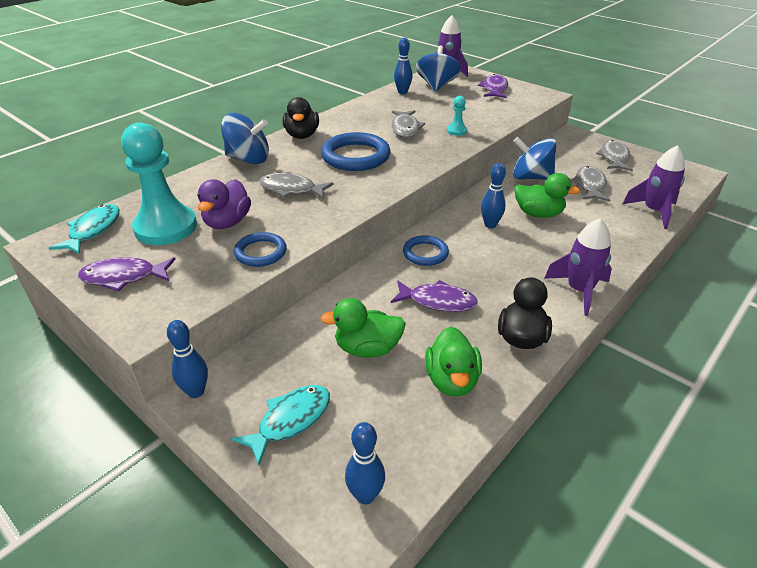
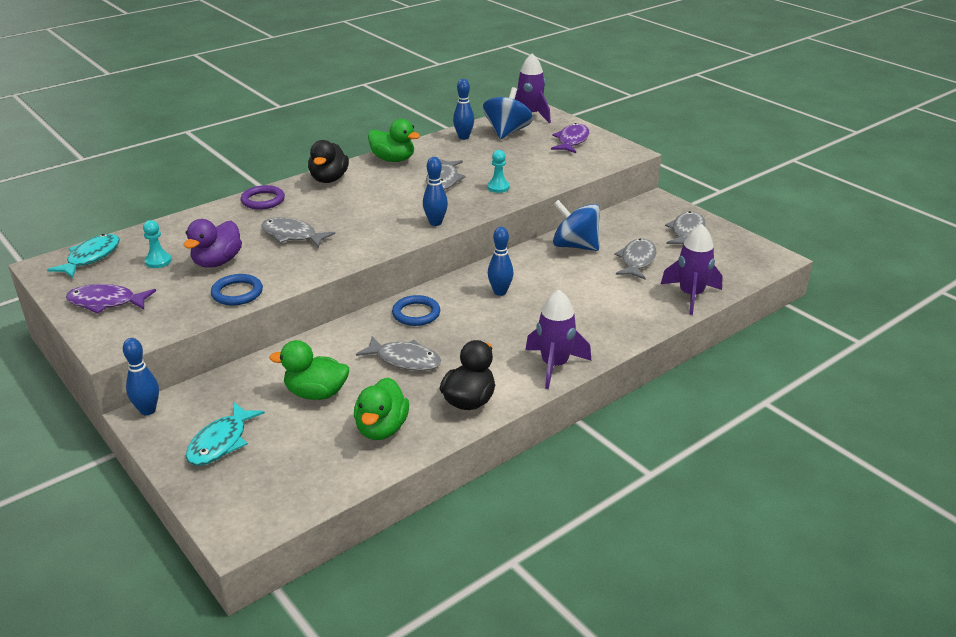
camera: 10 degrees right, 5 degrees down
turquoise pawn [121,123,197,245] -> turquoise pawn [143,220,172,268], size x0.43
blue spinning top [221,113,269,164] -> purple ring [241,185,285,209]
turquoise fish [232,385,330,466] -> turquoise fish turned 150 degrees clockwise [186,402,265,466]
blue ring [321,132,390,171] -> none
blue bowling pin [345,422,385,504] -> blue bowling pin moved to [423,157,448,226]
purple fish [391,280,478,312] -> grey fish [356,336,441,371]
green duck [514,173,580,218] -> green duck moved to [368,119,420,162]

